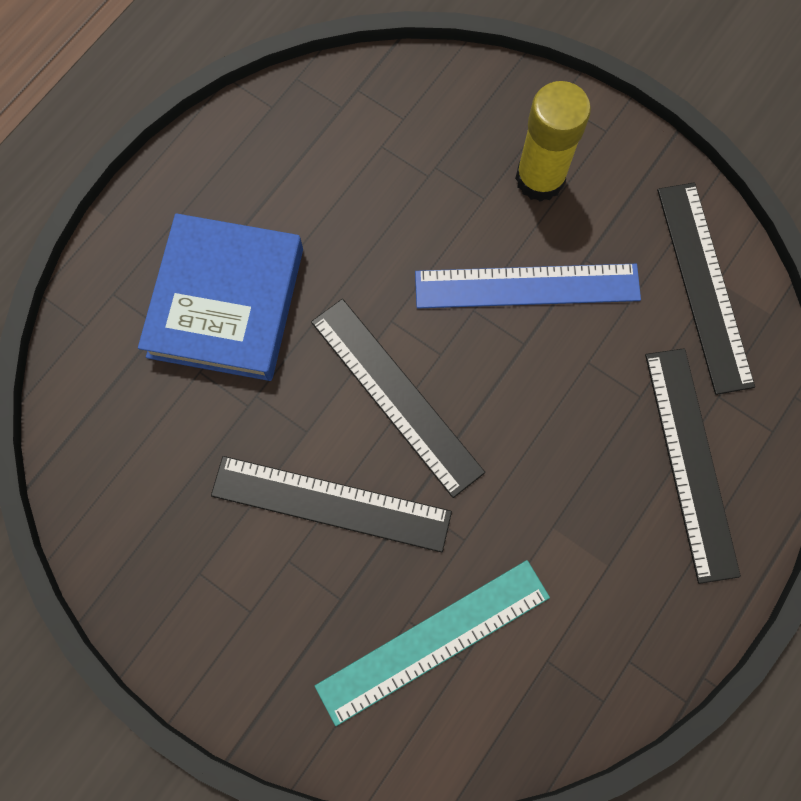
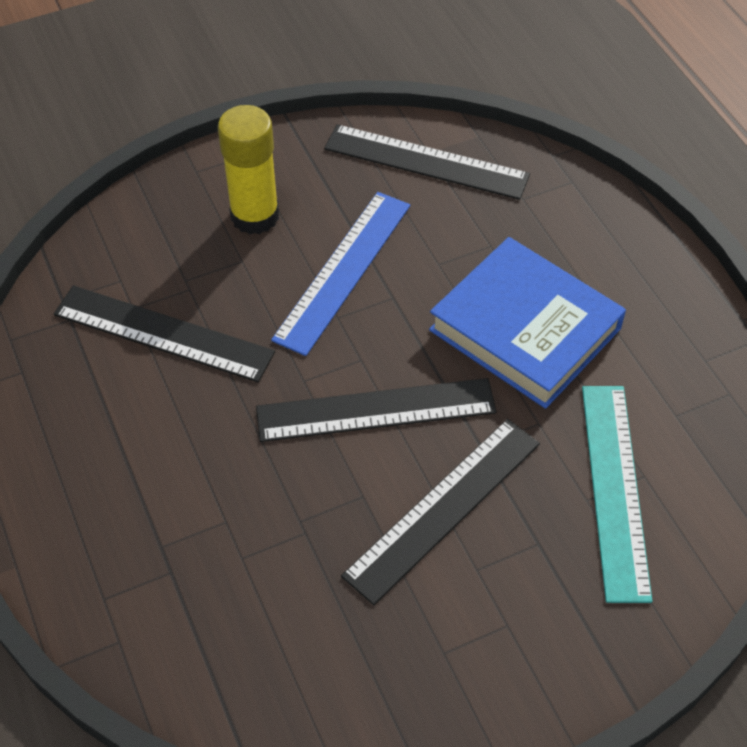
camera: 60 degrees left, 20 degrees down
blue book [138,213,303,381] -> blue book moved to [429,237,626,409]
black ruler [645,348,741,584] -> black ruler moved to [54,285,275,382]

